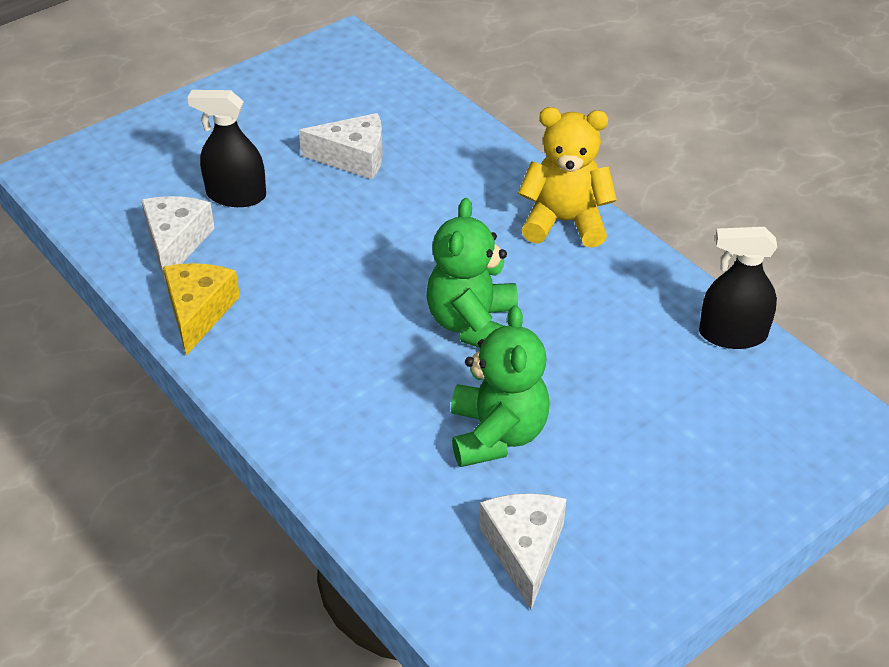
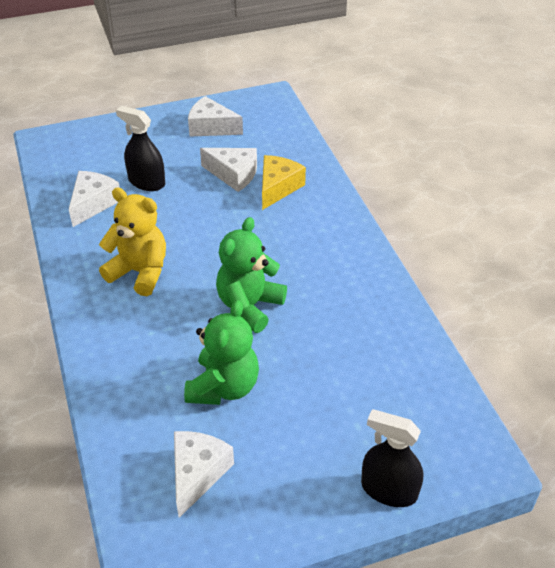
camera: 20 degrees right, 0 degrees up
yellow cheese [163,263,240,356] -> yellow cheese moved to [262,155,306,210]
yellow teddy bear [518,107,617,248] -> yellow teddy bear moved to [99,187,166,296]
black spray bottle [699,227,777,349] -> black spray bottle moved to [361,409,423,507]
none -> white cheese [188,96,243,137]

